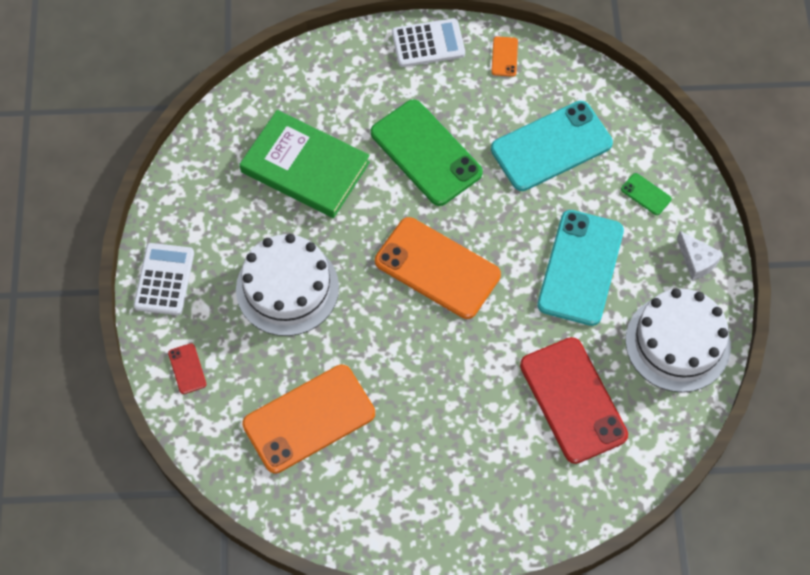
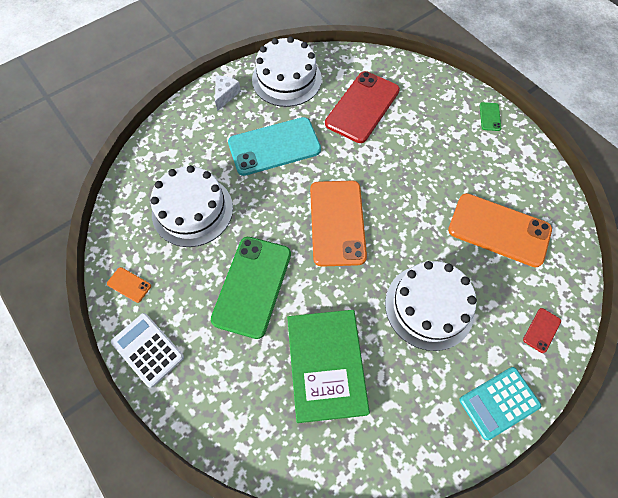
camera: 125 degrees left, 0 degrees up
white calculator [134,243,194,315] -> turquoise calculator [460,367,541,440]
orange phone [491,36,518,77] -> orange phone turned 60 degrees clockwise [107,267,151,303]
turquoise phone [491,101,613,191] -> white cake [151,165,233,247]
green phone [621,173,672,215] -> green phone moved to [480,102,501,131]

